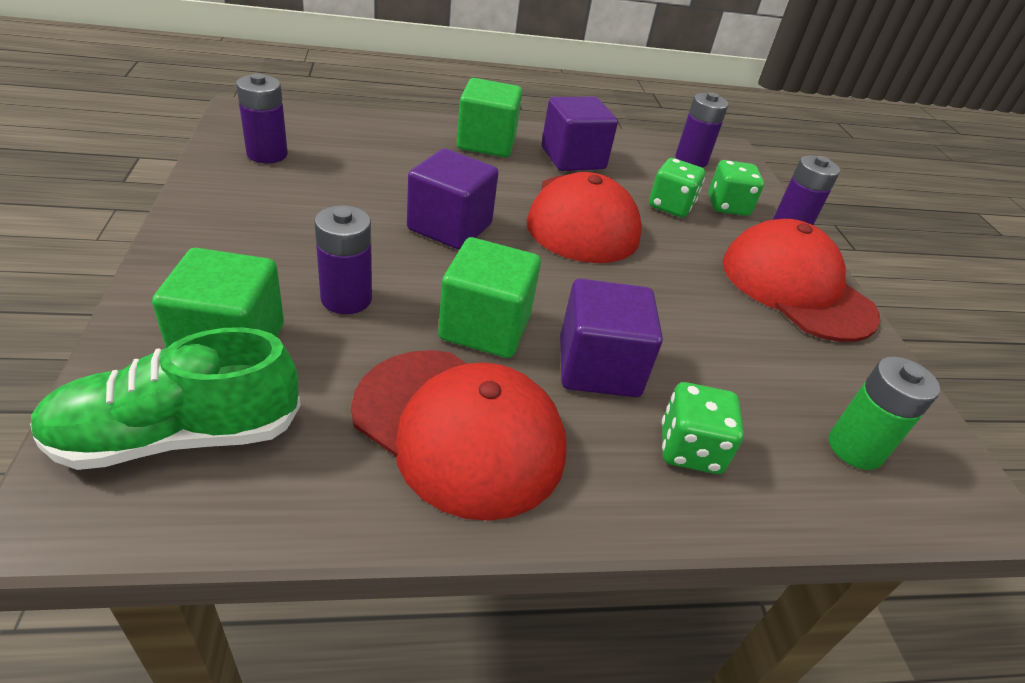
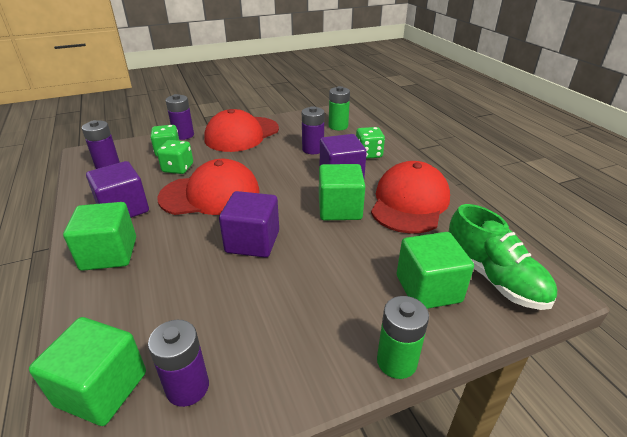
camera: 100 degrees left, 5 degrees down
purple battery [314,205,372,314] -> purple battery moved to [302,106,325,154]
none -> green cube [29,317,146,426]
none -> green battery [377,296,429,379]

